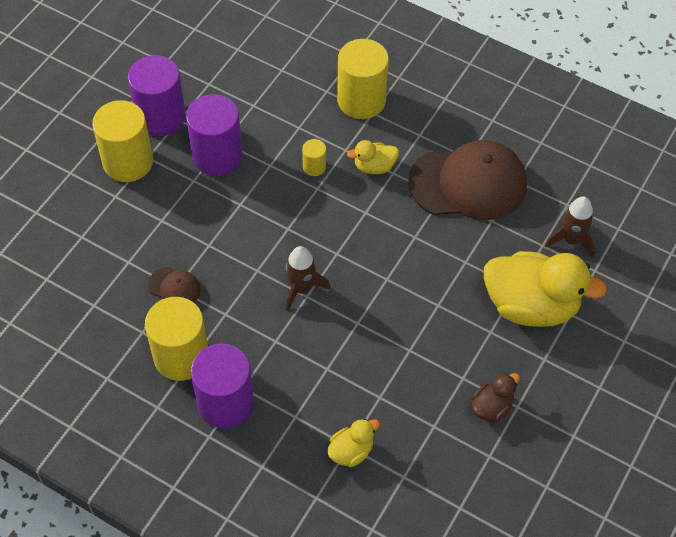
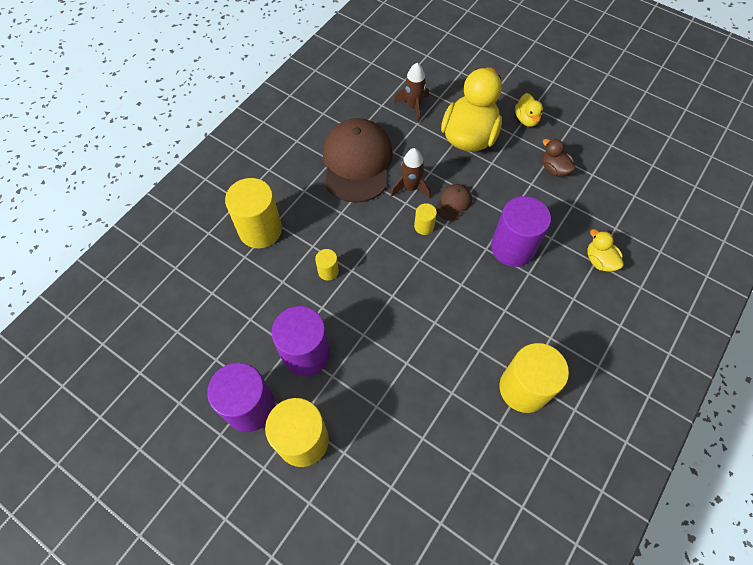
camera: 85 degrees left, 5 degrees up
brown cap [148,267,201,302] -> brown cap moved to [435,184,472,221]
purple cylinder [191,344,254,428] -> purple cylinder moved to [491,196,551,267]
brown rocket [286,246,330,311] -> brown rocket moved to [390,148,431,199]
yellow duck [347,140,399,174] -> yellow duck moved to [515,93,543,127]
none -> yellow cylinder [414,203,437,235]

